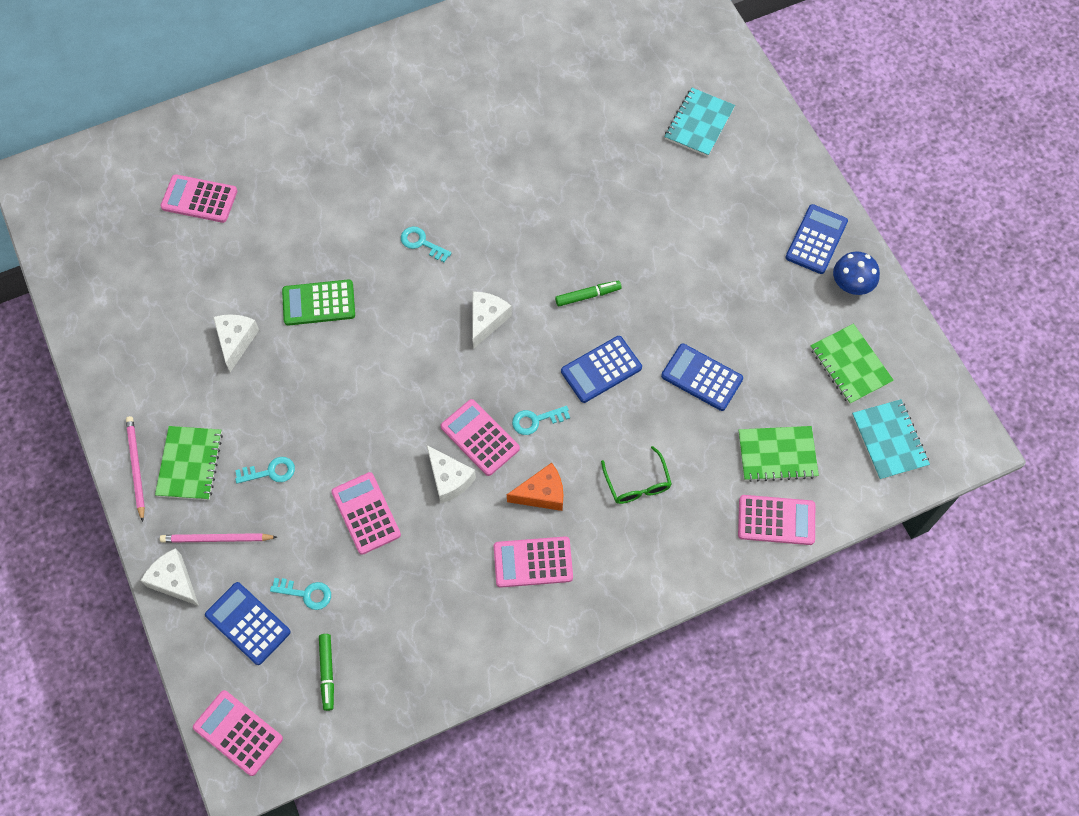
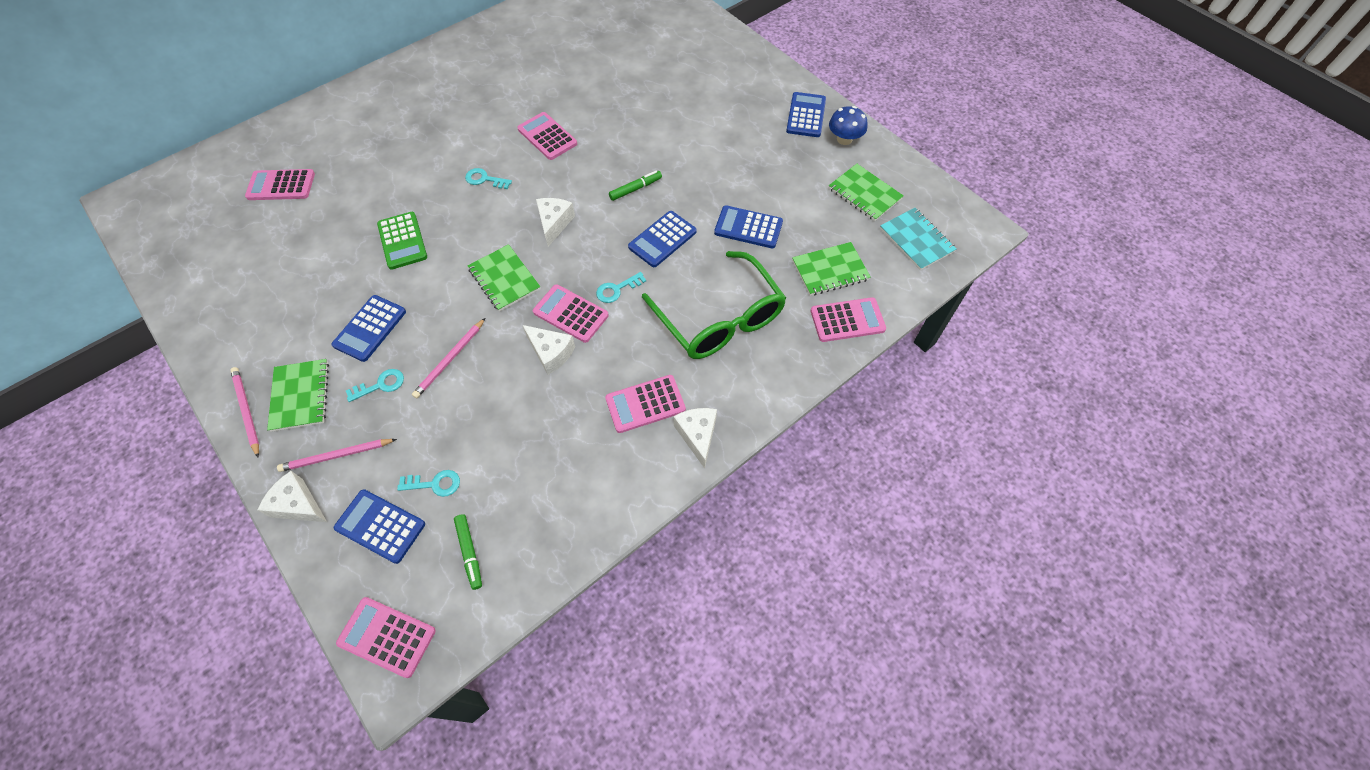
camera: 15 degrees left, 5 degrees down
white cheese [213,314,259,372] -> white cheese moved to [674,408,717,468]
green calculator [282,279,355,326] -> green calculator turned 90 degrees counterclockwise [377,212,427,270]
pink calculator [331,472,401,555] -> pink calculator moved to [517,112,577,160]
orange cheese [507,463,563,511] -> none
green glasses [601,446,672,504] -> green glasses [642,251,786,359], size x2.13
turquoise notebook [665,88,735,157] -> none
none -> blue calculator [331,295,406,362]
none -> pink pencil [412,318,485,398]
none -> green notebook [468,244,541,311]

